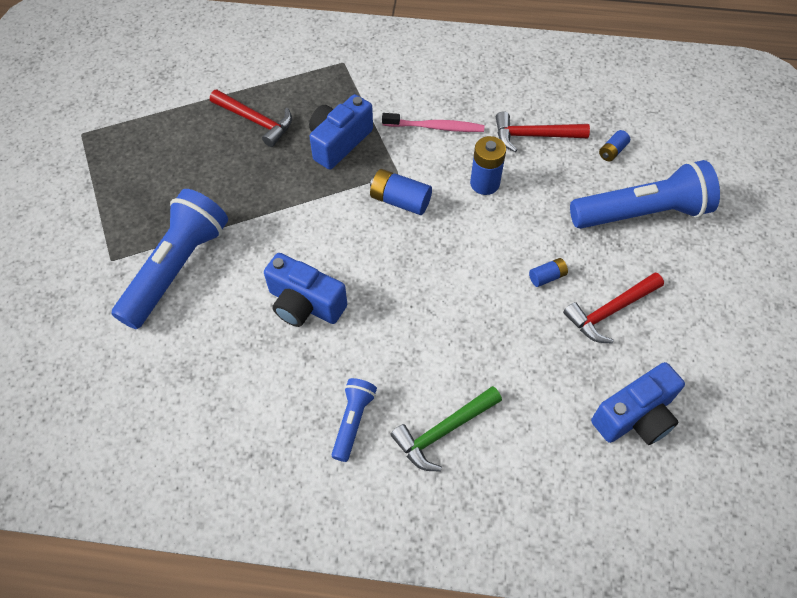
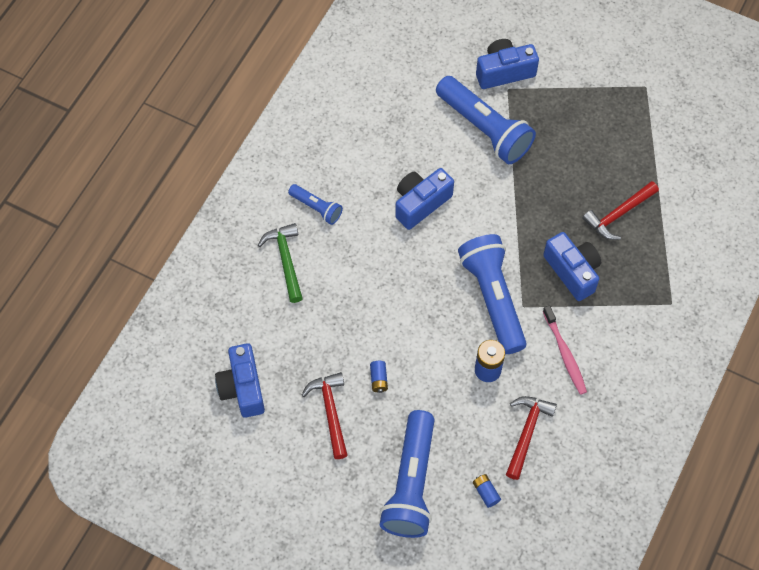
camera: 110 degrees right, 5 degrees up
blue battery [370,169,432,215] -> blue flashlight [458,234,527,354]
pink toothbrush [382,113,484,132] -> pink toothbrush turned 45 degrees counterclockwise [543,306,587,395]
none -> blue camera [476,39,539,89]

